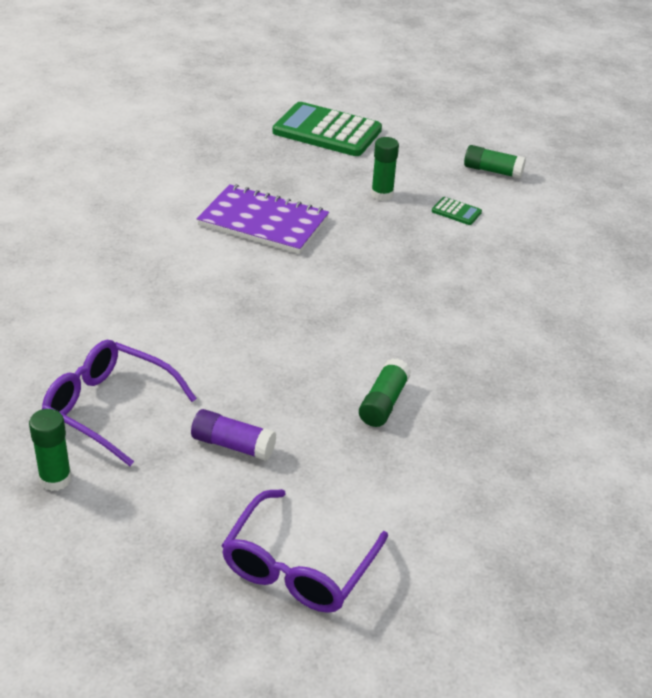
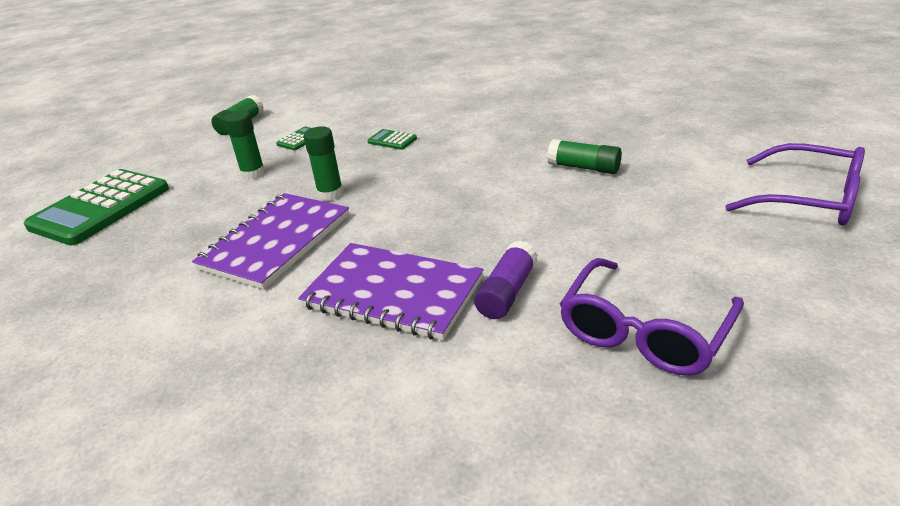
camera: 80 degrees left, 5 degrees down
green glue stick [29,409,72,491] -> green glue stick moved to [304,126,343,201]
purple glue stick [191,409,276,461] -> purple glue stick moved to [474,240,538,319]
none -> purple notebook [298,243,484,340]
none -> green calculator [367,129,417,150]

